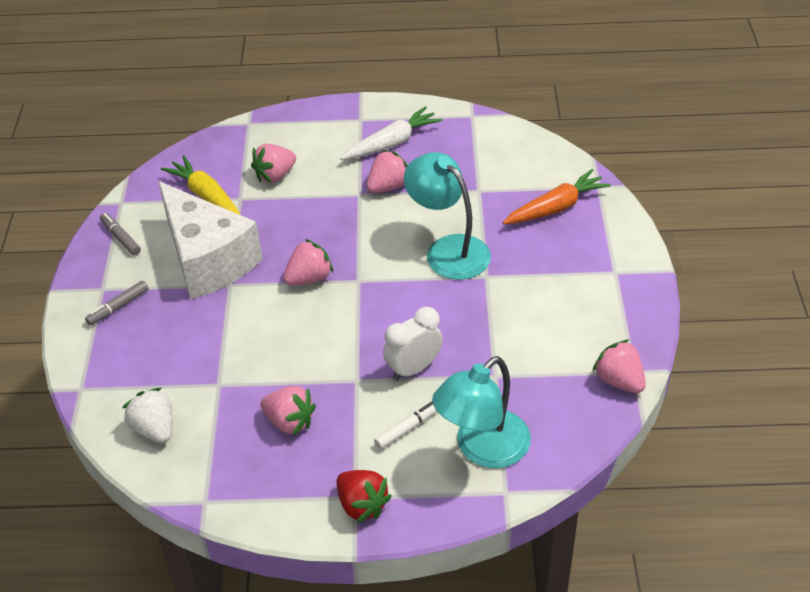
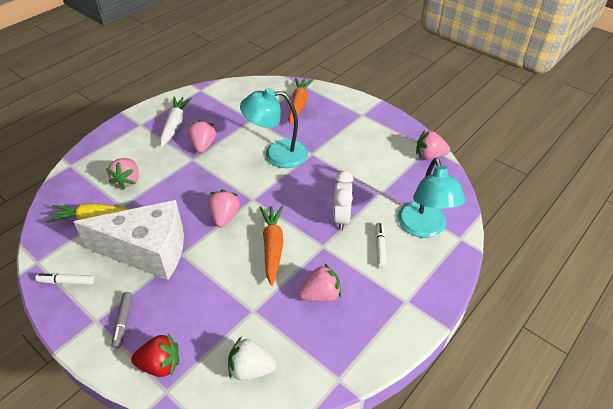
camera: 50 degrees left, 0 degrees up
grey marker [100,213,141,255] -> white marker [35,273,95,285]
red strawberry [336,470,392,523] -> red strawberry moved to [131,334,179,377]
none -> orange carrot [260,206,283,286]

